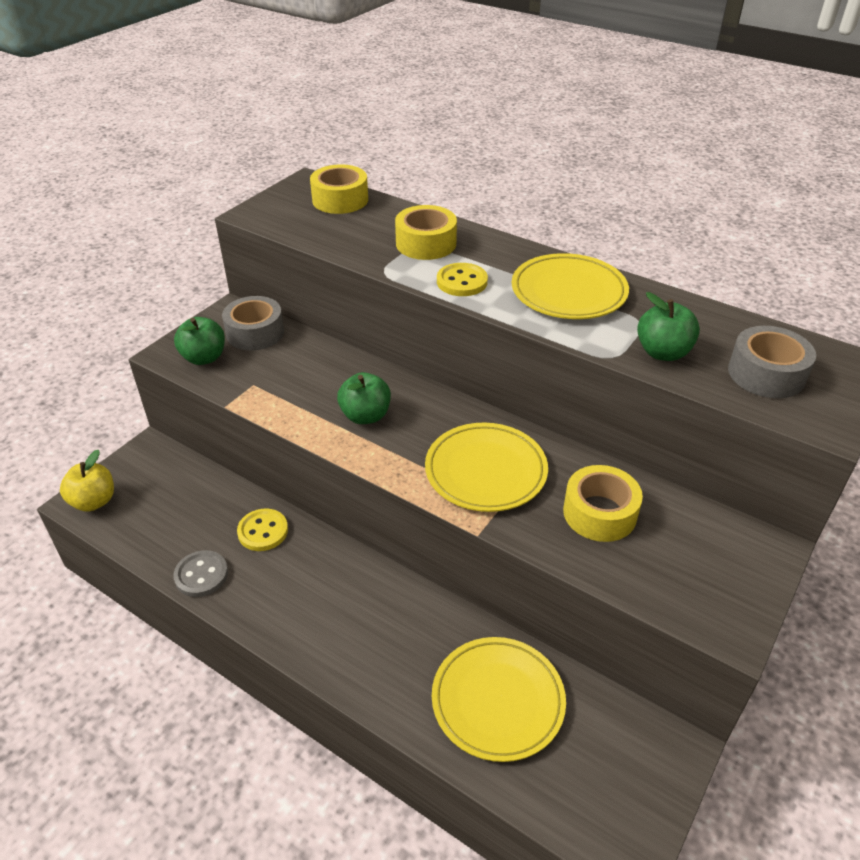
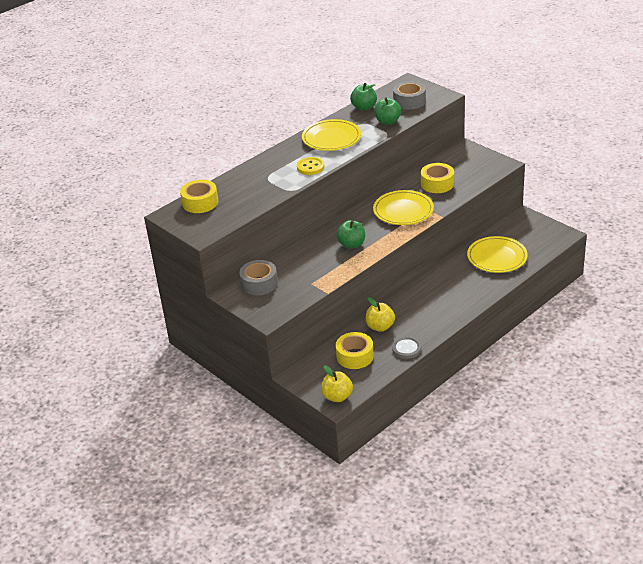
camera: 75 degrees left, 5 degrees down
green apple [174,317,225,365] -> green apple moved to [350,83,377,111]
yellow button [237,509,288,551] -> yellow apple [366,297,395,332]
yellow tape [395,205,457,260] -> yellow tape moved to [336,332,374,369]

